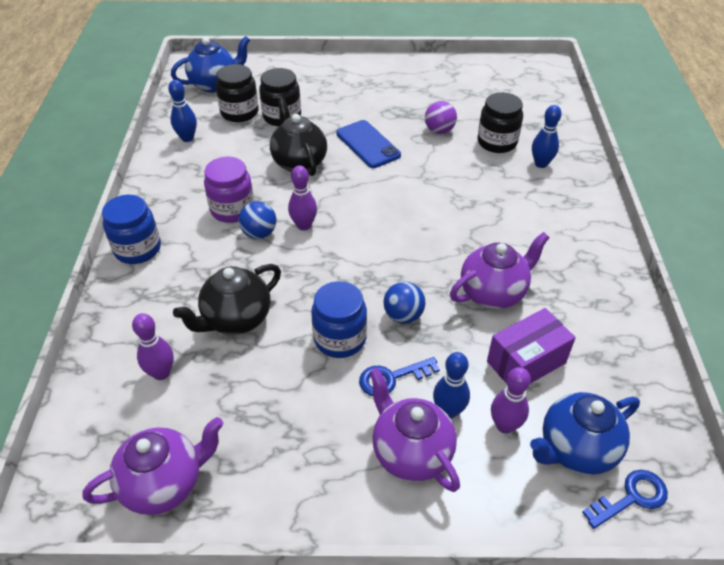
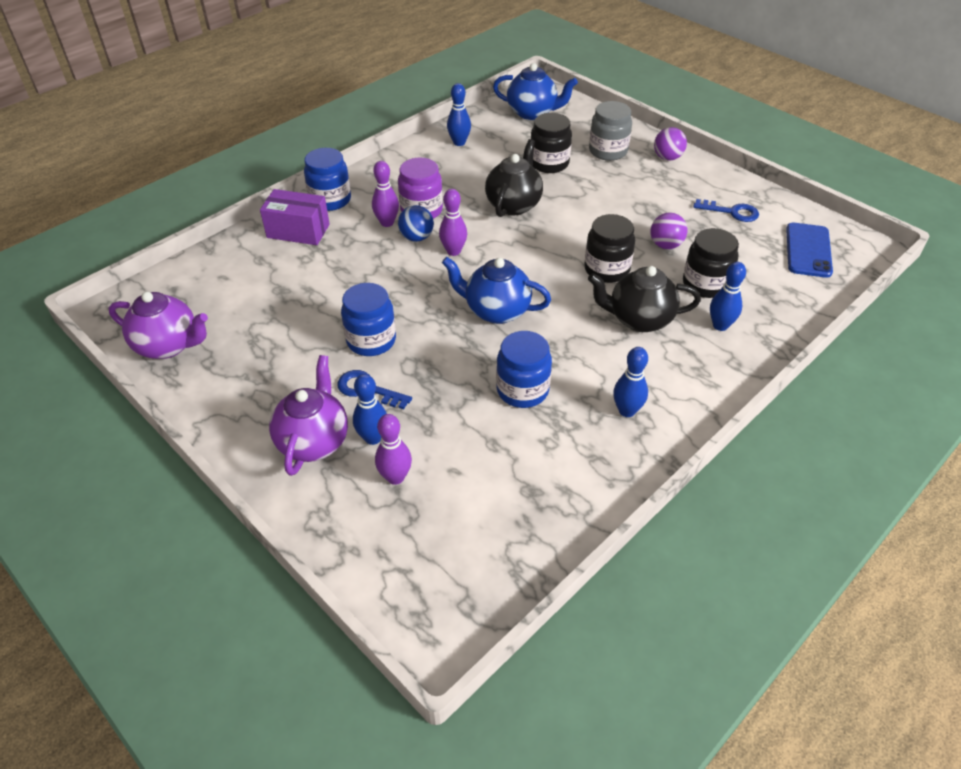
camera: 45 degrees right, 0 degrees up
purple bowling pin [132,313,174,380] -> purple bowling pin moved to [372,161,399,227]
black teapot [173,264,281,335] -> black teapot moved to [588,266,701,332]
black jar [216,64,259,122] -> black jar moved to [584,214,635,283]
blue phone [336,120,401,168] -> blue phone moved to [786,223,833,278]
blue ball [384,282,425,323] -> none
purple teapot [450,232,550,309] -> blue jar [496,331,552,408]
purple box [487,308,576,384] -> purple box moved to [260,189,330,245]
blue teapot [530,392,640,475] -> blue teapot moved to [442,257,551,324]
blue key [582,470,668,529] -> blue key moved to [693,199,759,222]
none -> grey jar [589,101,632,161]
none -> blue bowling pin [613,347,648,417]
none -> purple ball [654,127,687,161]

